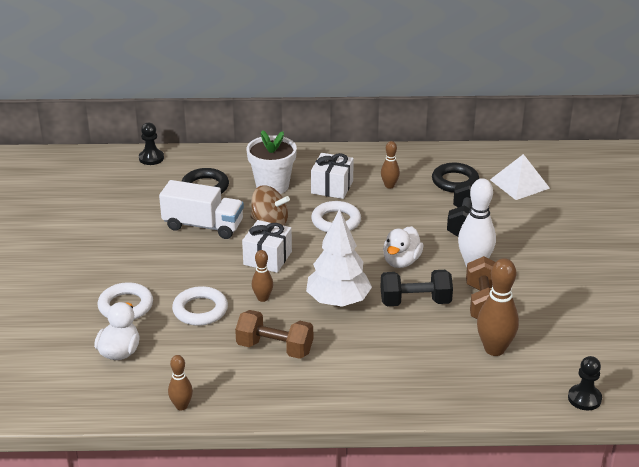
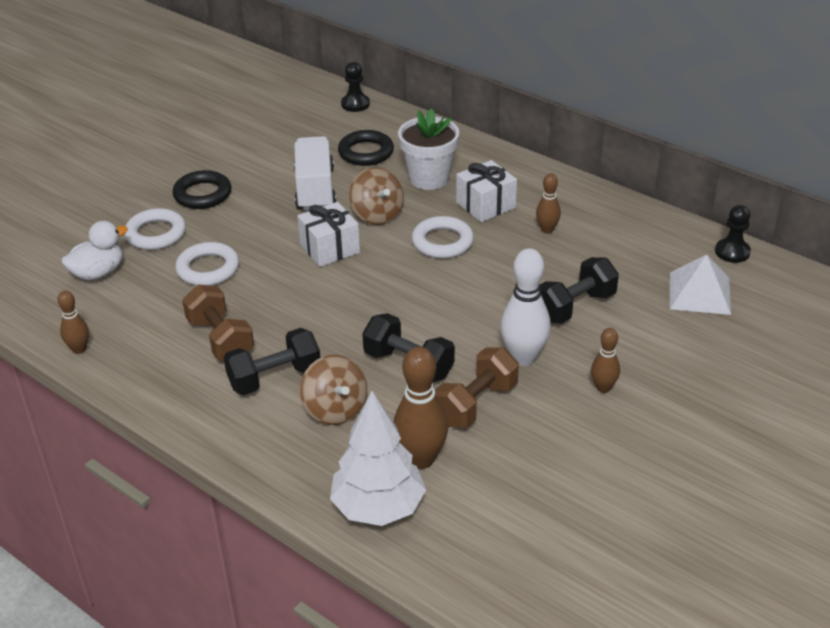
camera: 40 degrees right, 5 degrees up
white truck [159,180,244,239] -> white truck turned 150 degrees counterclockwise [294,136,336,211]
brown bowling pin [252,250,273,302] -> brown bowling pin moved to [591,328,620,393]
white tree [306,209,372,307] -> white tree moved to [330,391,426,526]
white duck [383,226,423,268] -> none
black ring [432,163,479,193] -> black ring moved to [173,170,231,209]
black pawn [568,356,602,410] -> black pawn moved to [715,205,751,263]
none -> black dumbbell [224,328,320,395]
none -> brown spinning top [300,355,367,425]

